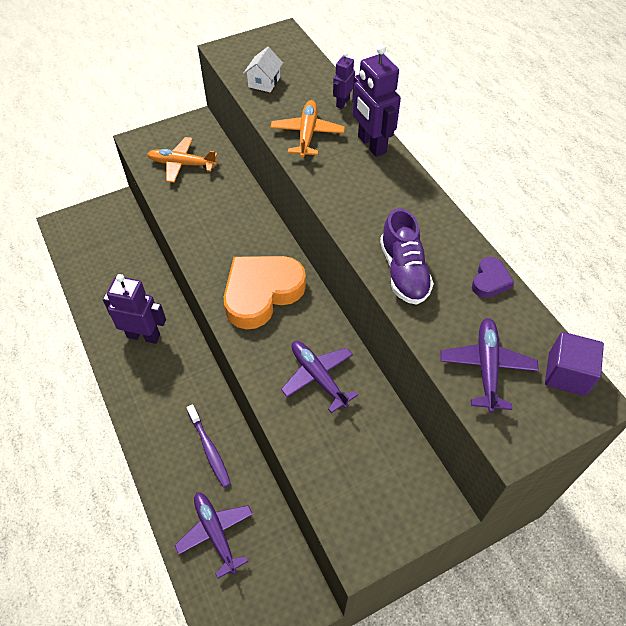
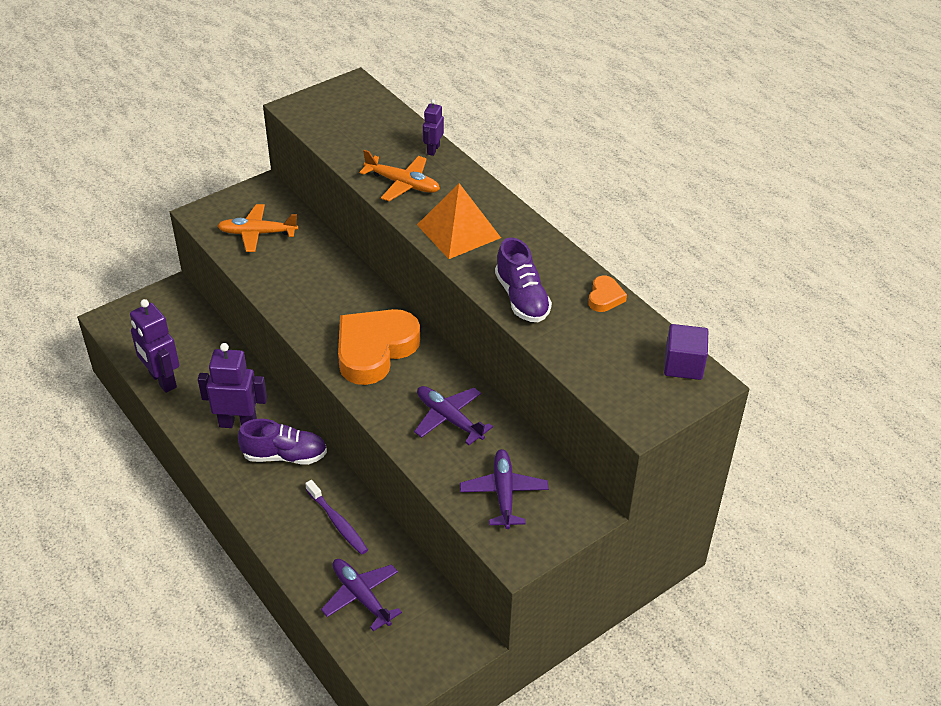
camera: 10 degrees left, 10 degrees down
white house [243,47,283,92] -> none
orange plane [270,100,345,158] -> orange plane turned 120 degrees clockwise [359,150,440,201]
purple robot [352,45,401,157] -> purple robot moved to [130,299,179,393]
purple plane [440,318,539,413] -> purple plane moved to [460,449,549,529]
purple heart [472,257,514,298] -> orange heart [588,275,627,312]
none -> purple shoe [238,419,327,465]
none -> orange pyramid [417,183,501,259]

